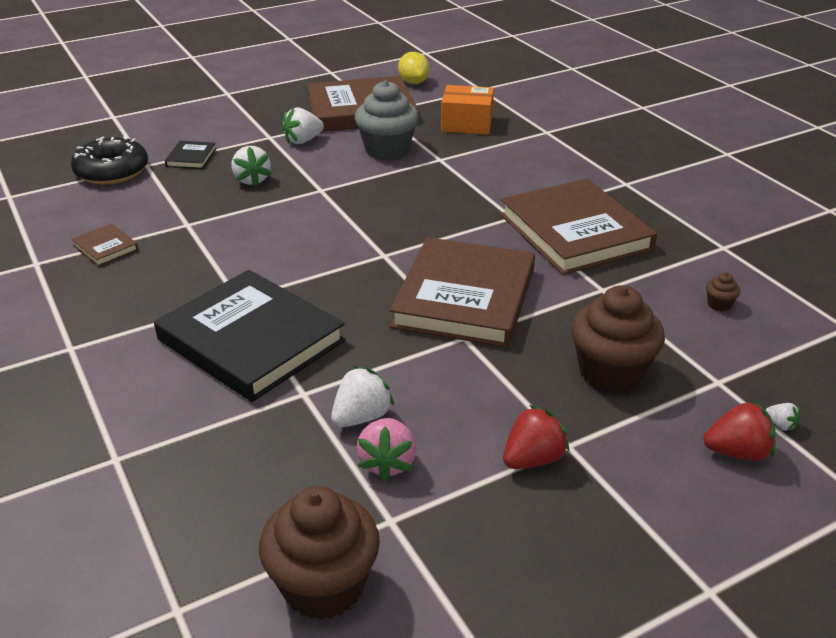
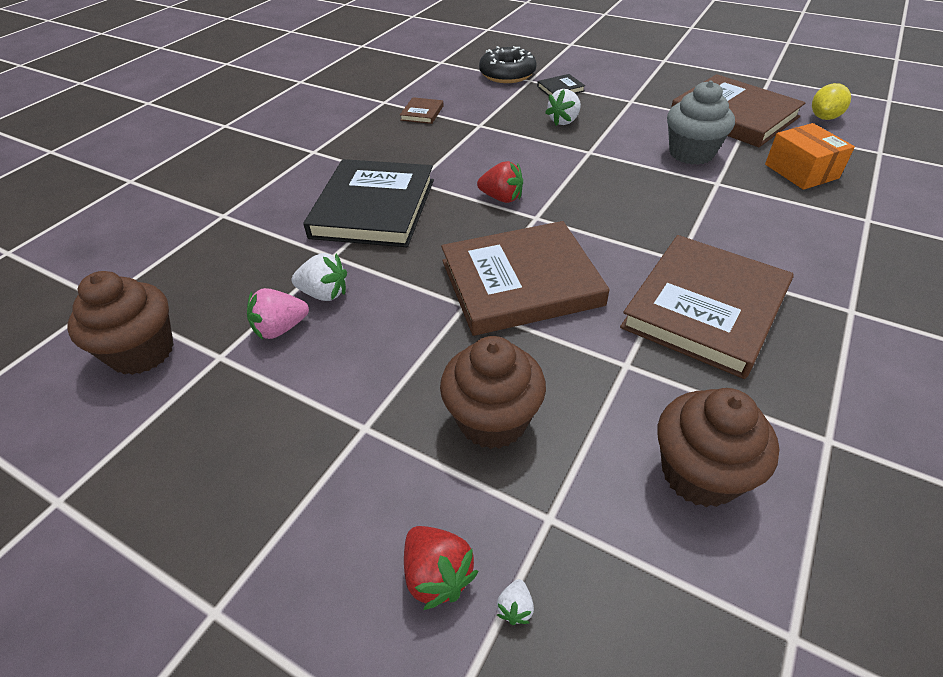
camera: 60 degrees right, 10 degrees up
white strawberry [282,107,324,144] -> none
red strawberry [503,405,570,469] -> red strawberry moved to [477,161,523,203]
brown cupcake [706,273,740,311] -> brown cupcake [658,388,779,507], size x2.47

